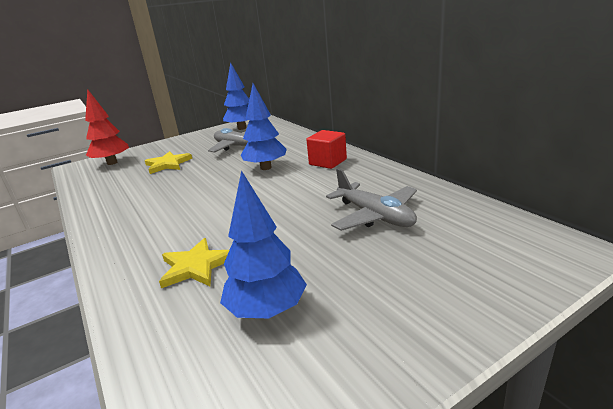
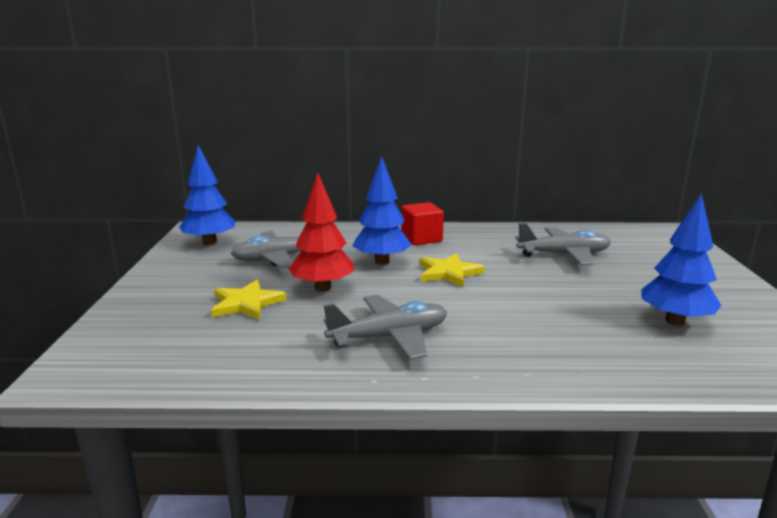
camera: 60 degrees left, 5 degrees down
red tree [85,89,129,165] -> red tree moved to [289,173,354,291]
yellow star [159,238,229,288] -> yellow star moved to [419,253,485,287]
none -> grey plane [324,295,447,360]

